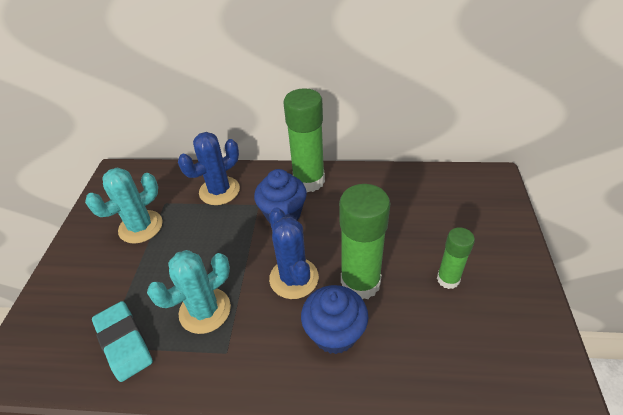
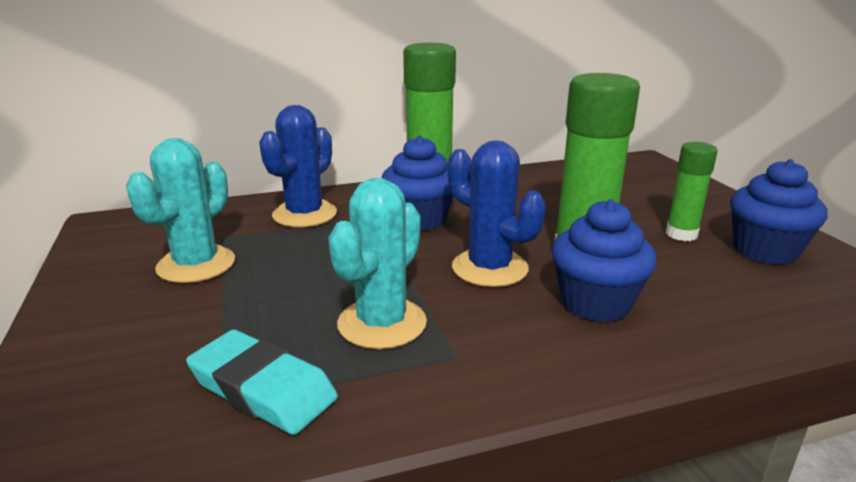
camera: 25 degrees left, 20 degrees down
none -> blue cupcake [730,159,828,265]

